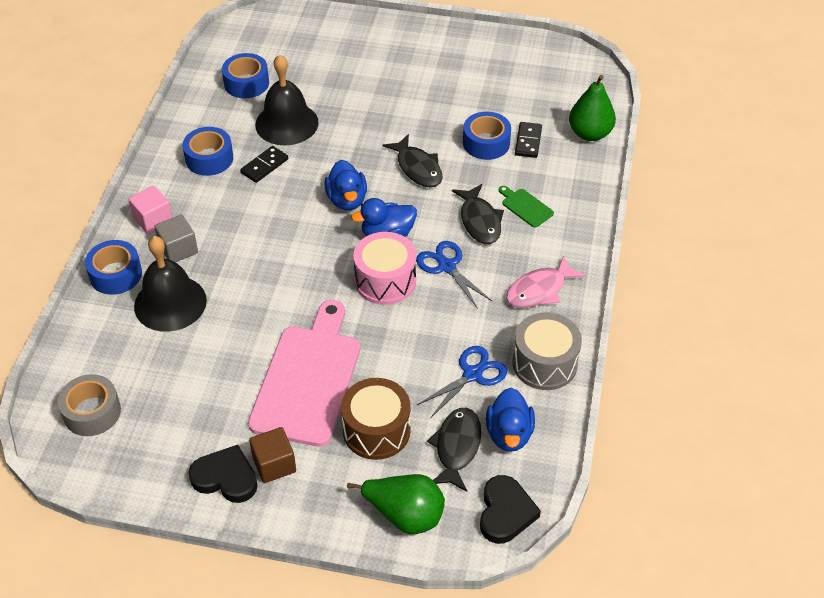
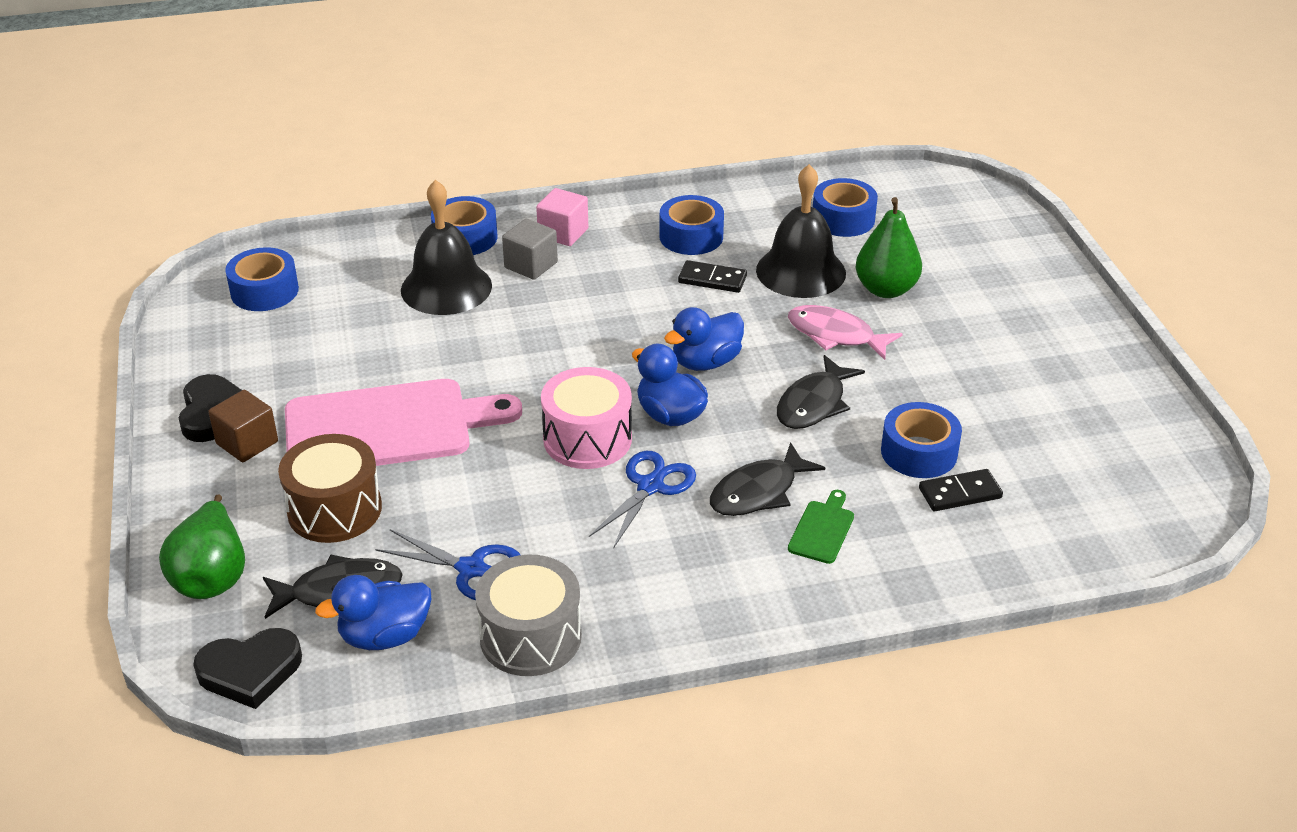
camera: 65 degrees right, 10 degrees down
grey tape [58,374,121,436] -> blue tape [225,247,299,311]
pink fish [506,255,586,308] -> pink fish moved to [788,305,903,360]
green pear [569,75,616,141] -> green pear moved to [856,197,922,298]

